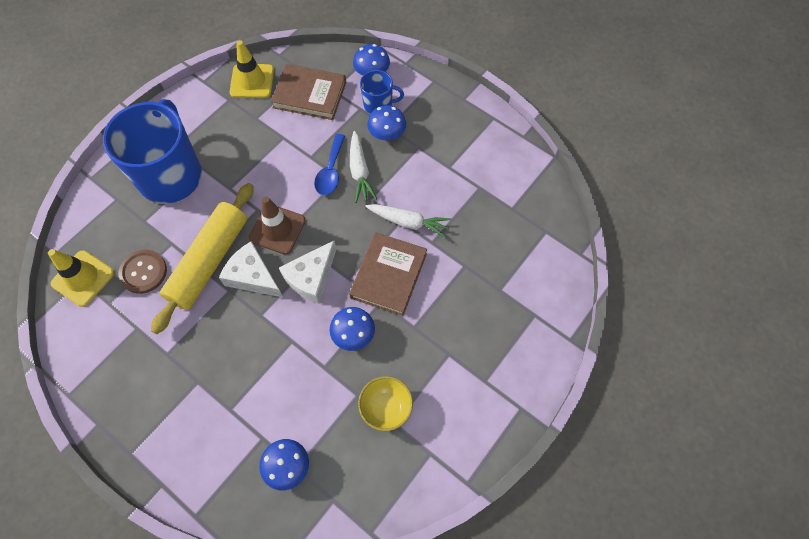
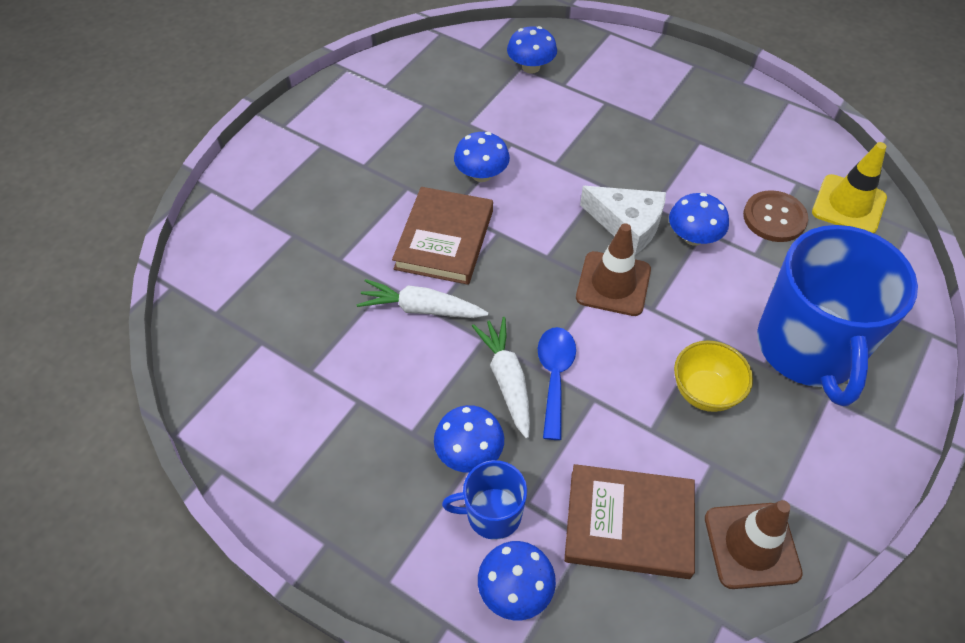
camera: 175 degrees right, 10 degrees down
yellow rolling pin [151,183,254,334] -> blue mushroom [669,193,729,245]
yellow traffic cone [230,40,274,98] -> brown traffic cone [705,500,803,589]
white cheese [279,241,336,303] -> none
yellow bowl [358,376,413,431] -> yellow bowl moved to [674,341,753,412]

